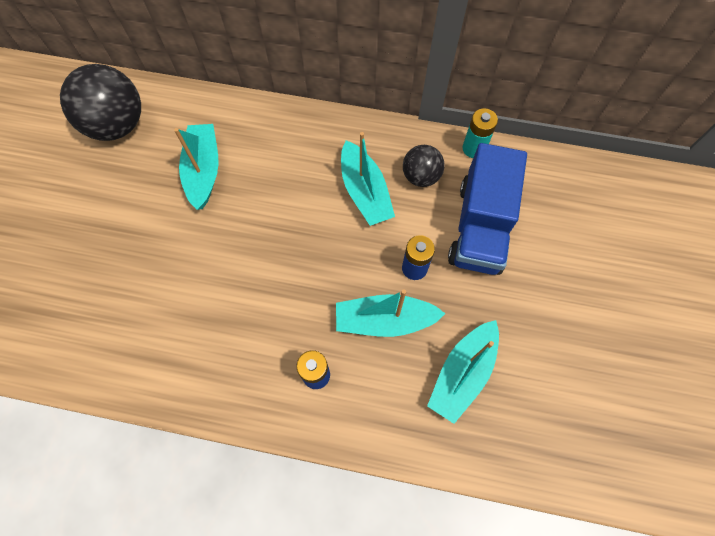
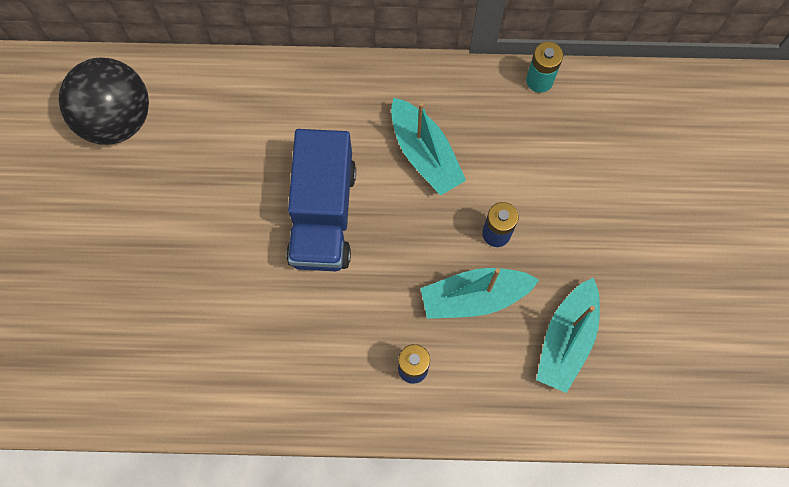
camera: 10 degrees left, 5 degrees up
turquoise boat [174,124,219,210] -> none
black ball [403,145,445,187] -> none
blue truck [448,143,527,275] -> blue truck moved to [286,129,356,271]

